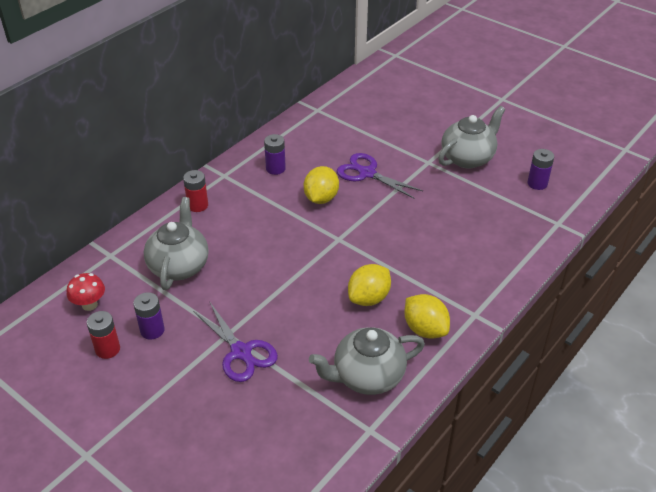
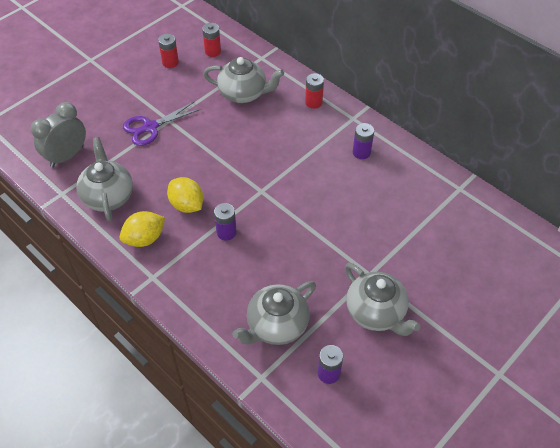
camera: 95 degrees right, 10 degrees up
red mushroom [67,273,105,311] -> red battery [202,23,221,57]
purple battery [133,292,164,340] -> purple battery moved to [214,203,237,240]
yellow lemon [304,166,339,204] -> none
purple scissors [337,153,423,199] -> none
none -> grey clock [30,102,86,168]
none -> grey teapot [232,281,316,345]

